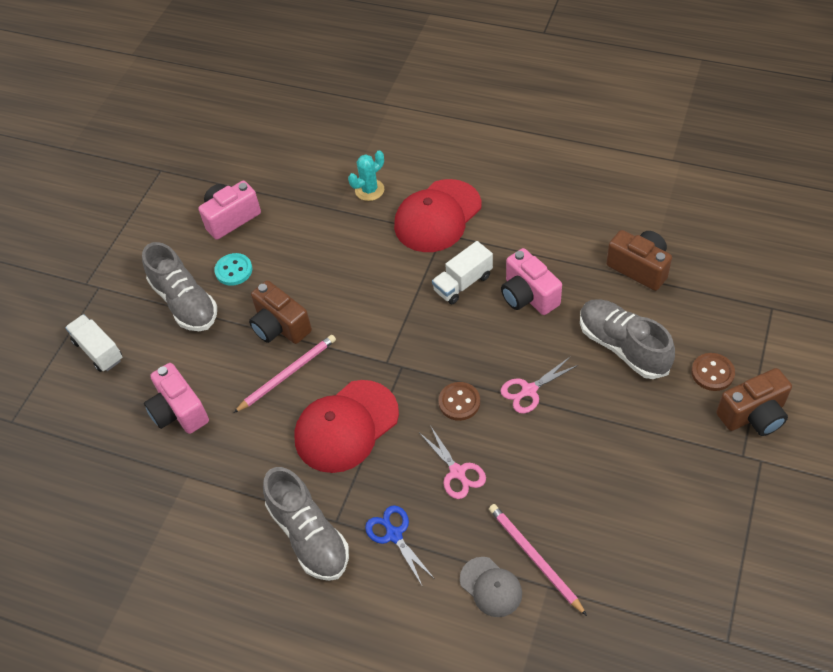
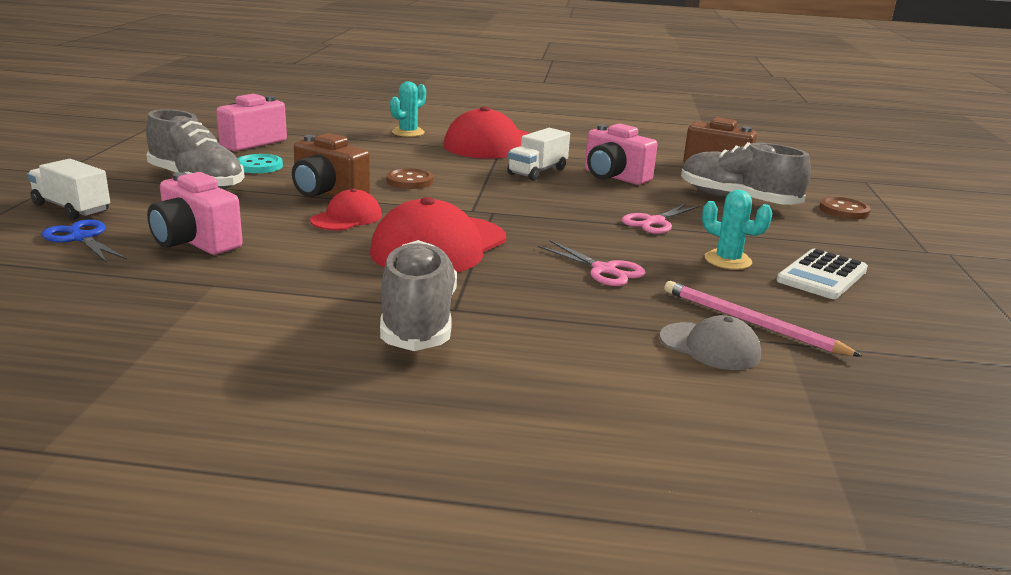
camera: 20 degrees left, 30 degrees down
pink pencil [234,335,336,413] -> red cap [310,188,382,230]
grey shoe [263,467,349,581] -> grey shoe turned 135 degrees counterclockwise [380,240,457,351]
blue scissors [365,505,435,587] -> blue scissors moved to [42,219,127,263]
brown button [438,382,480,421] -> brown button moved to [386,168,433,189]
brown camera [716,368,792,436] -> none
none -> turquoise cactus [702,190,772,270]
none -> white calculator [776,249,868,299]

